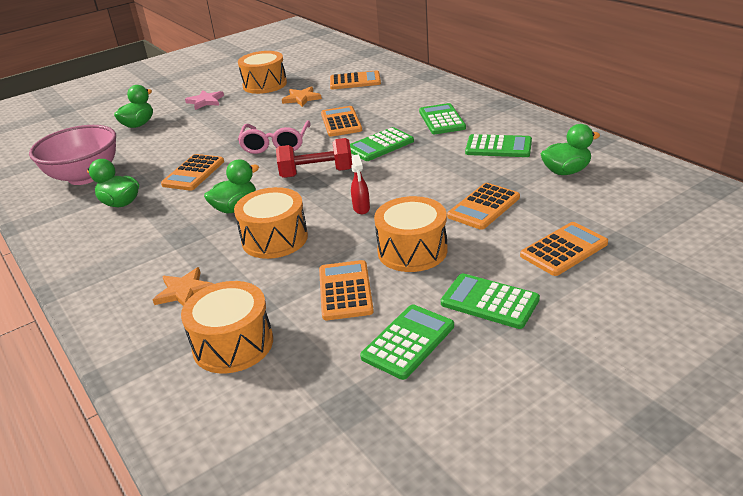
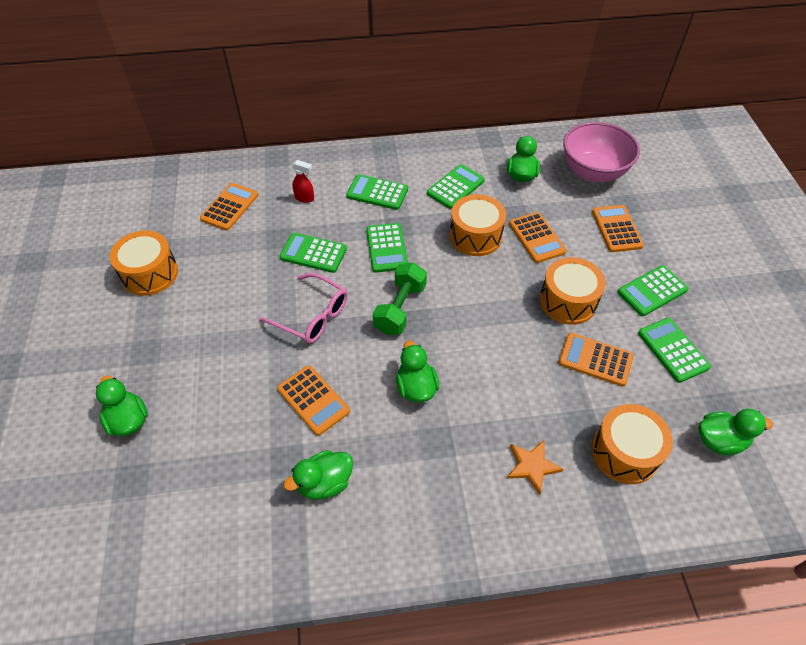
camera: 65 degrees left, 20 degrees up
pink bowl [29,125,116,185] -> pink bowl moved to [563,122,640,182]
pink star [185,90,224,110] -> none
orange drum [234,187,308,259] -> orange drum moved to [450,194,506,256]
red dumbbell [276,138,352,178] -> green dumbbell [373,263,427,335]
orange star [282,86,322,107] -> none
orange calculator [321,106,362,137] -> green calculator [279,233,347,273]
red spray bottle [351,154,370,214] -> red spray bottle moved to [292,160,314,203]
none -> green duck [698,409,773,455]

